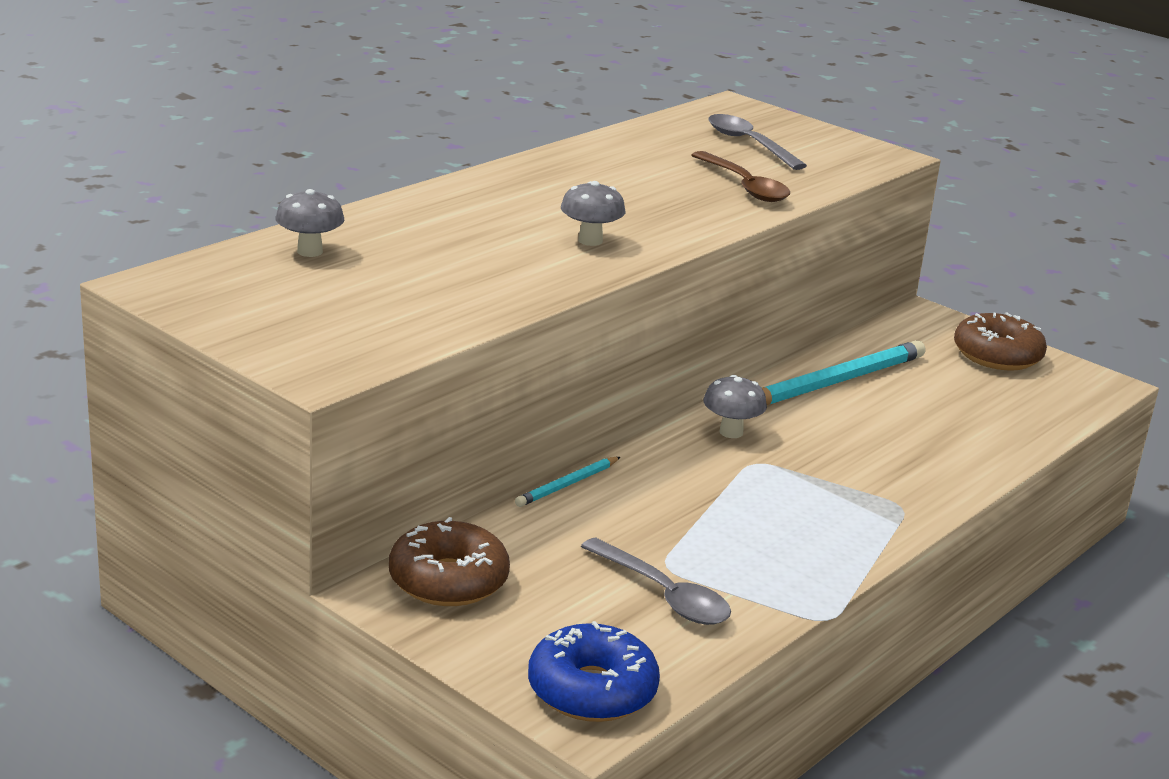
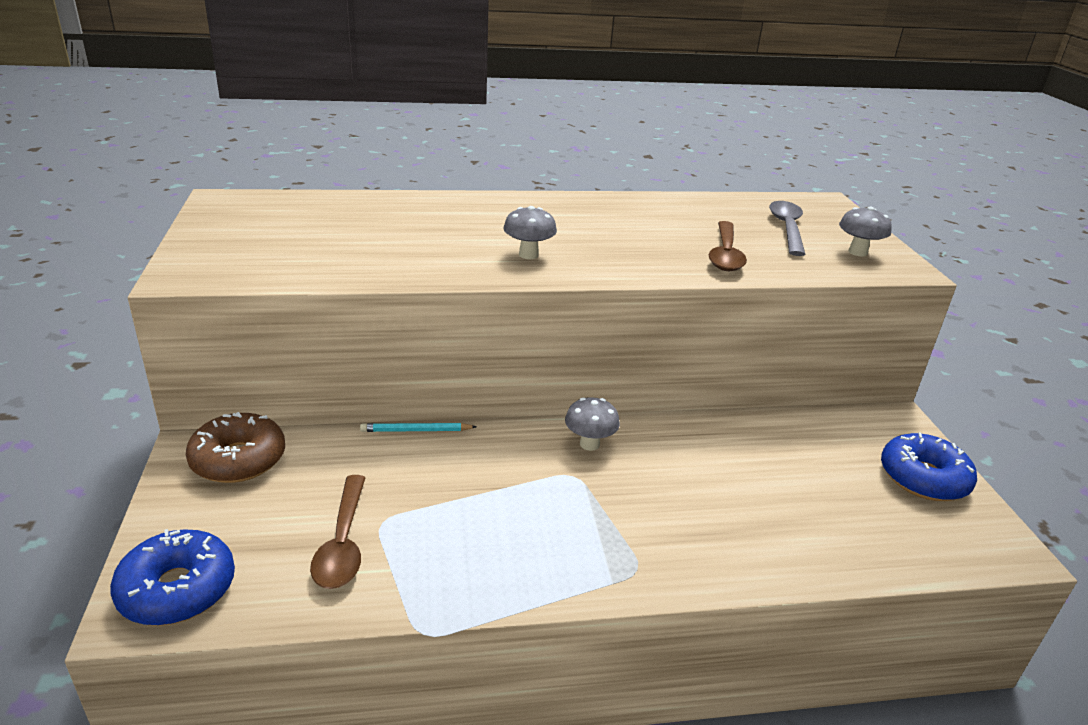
camera: 40 degrees right, 5 degrees up
grey mushroom [275,189,344,257] -> grey mushroom moved to [839,206,892,257]
grey spoon [581,538,731,625] -> brown spoon [310,475,366,589]
turquoise pencil [762,340,925,405] -> none
brown donut [954,312,1047,371] -> blue donut [881,433,977,501]

